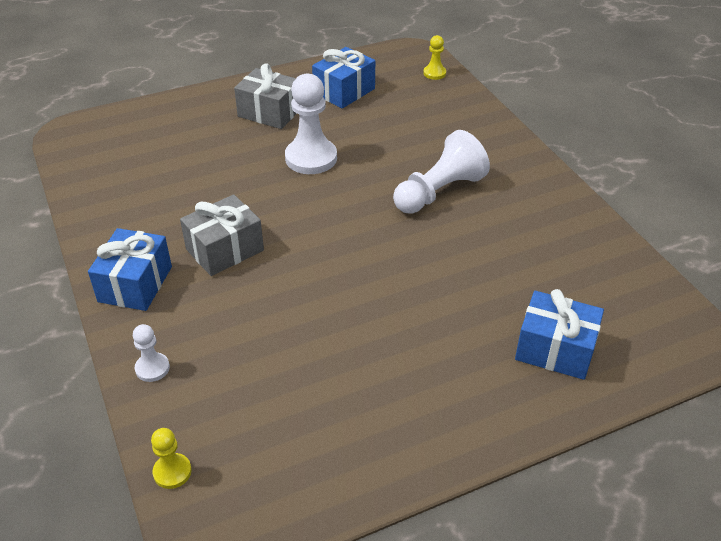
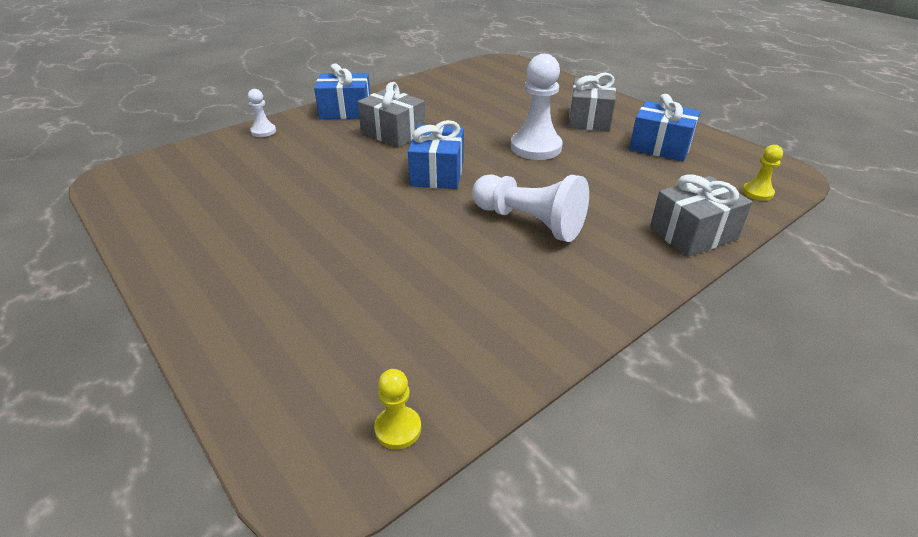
camera: 75 degrees right, 5 degrees down
yellow pawn [151,428,192,489] -> yellow pawn moved to [374,369,421,449]
blue gift [515,289,604,380] -> blue gift moved to [408,120,464,189]
none -> grey gift [650,174,753,257]

